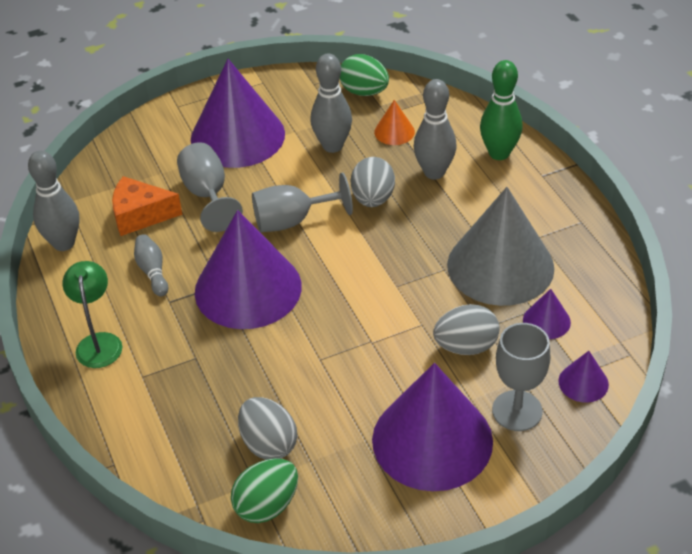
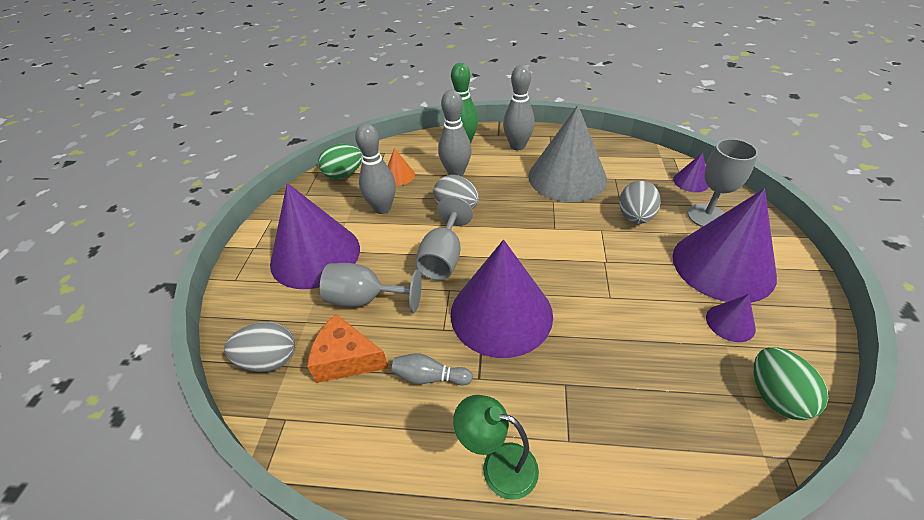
camera: 60 degrees left, 0 degrees up
grey bowling pin [28,151,79,251] -> grey bowling pin moved to [503,65,535,150]
orange cheese [112,176,182,236] -> orange cheese turned 75 degrees clockwise [307,314,389,383]
grey egg [238,397,297,460] -> grey egg moved to [224,322,295,372]
purple cone [523,289,571,339] -> purple cone moved to [706,294,756,342]

